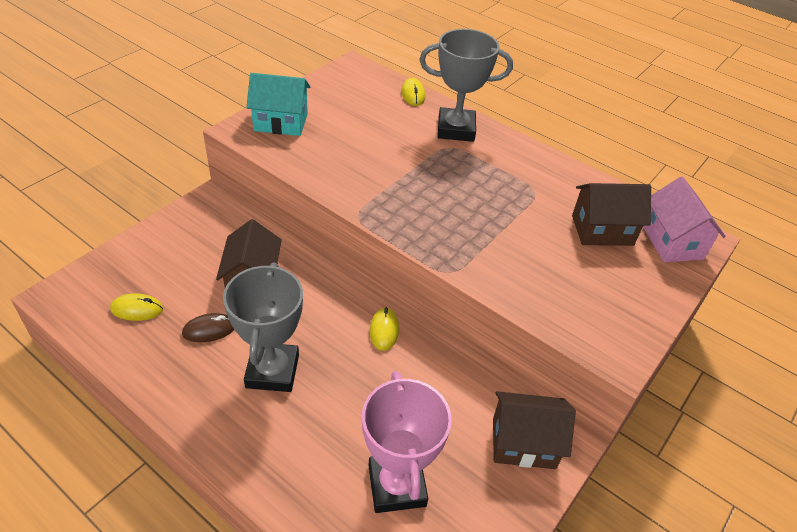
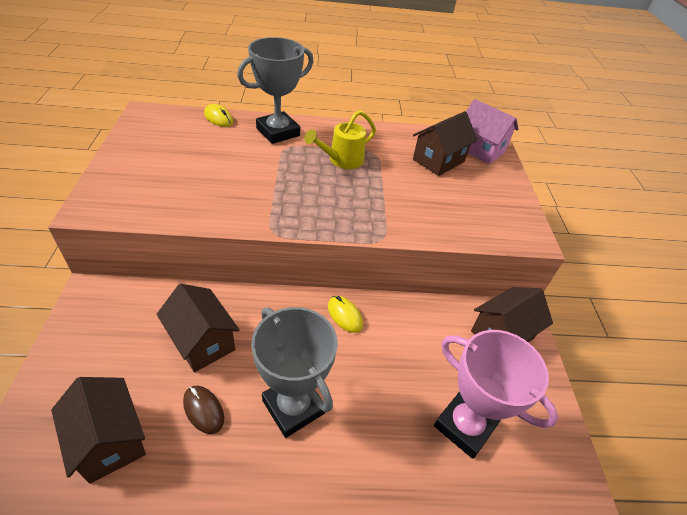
camera: 40 degrees left, 0 degrees up
yellow mouse [110,293,163,321] -> brown house [51,377,146,484]
brown mouse [182,313,234,342] -> brown mouse turned 75 degrees counterclockwise [183,386,224,434]
turquoise house [246,73,310,136] -> none
none -> yellow watering can [304,110,376,169]

